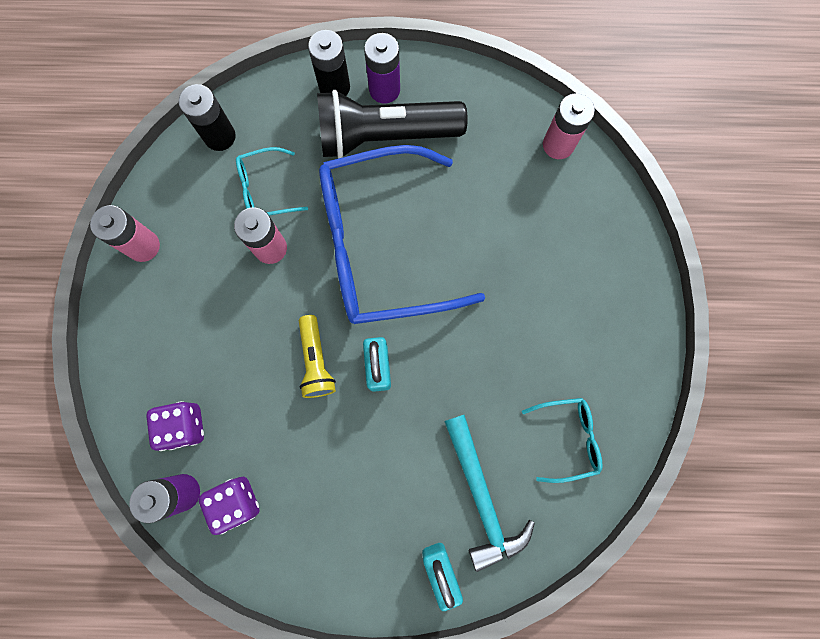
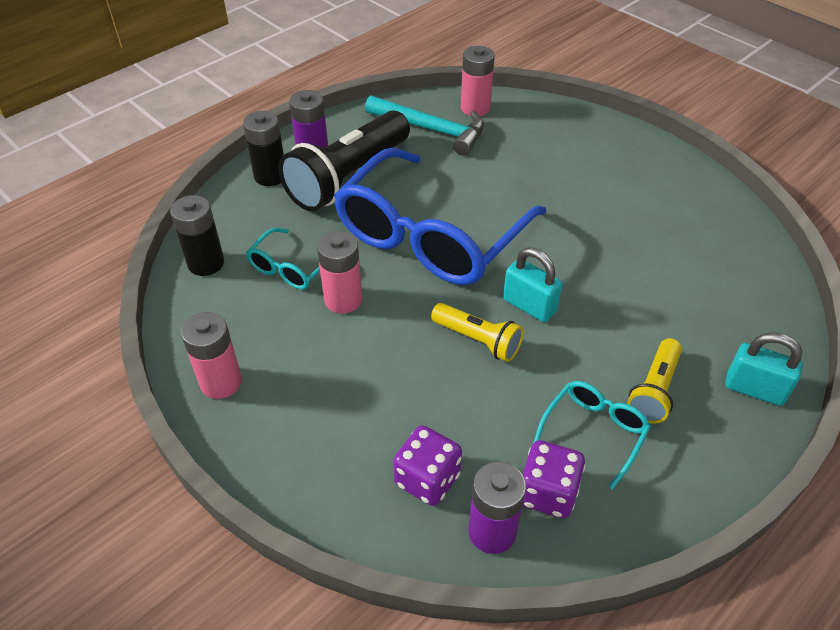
camera: 45 degrees left, 30 degrees down
turquoise hammer [444,415,535,572] -> turquoise hammer moved to [365,95,484,156]
turquoise glasses [522,398,603,483] -> turquoise glasses moved to [533,381,651,490]
none -> yellow flashlight [627,338,682,423]

